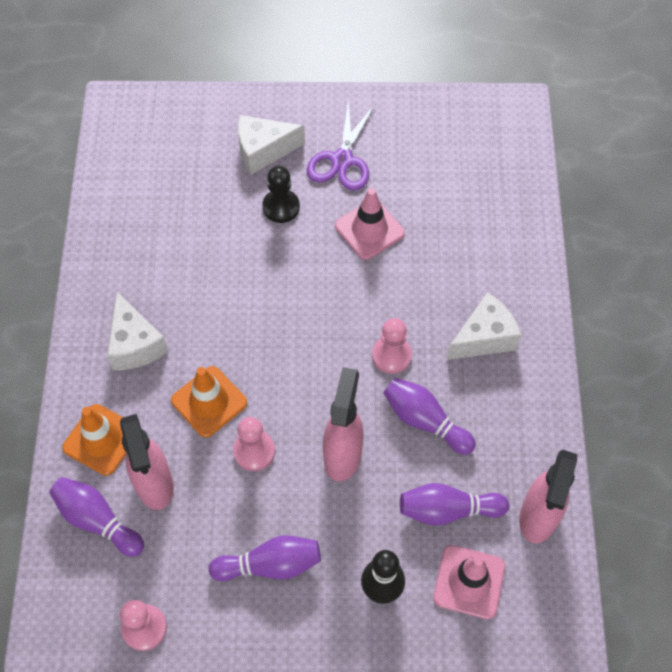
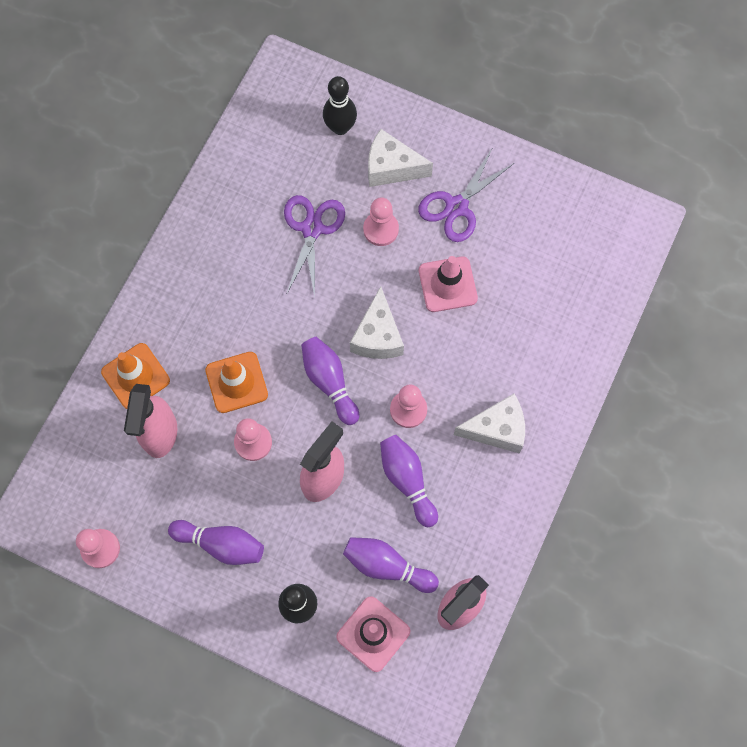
camera: 25 degrees right, 10 degrees up
purple bowling pin [49,477,144,557] -> purple bowling pin moved to [301,337,359,425]
white cheese [107,292,168,370] -> white cheese moved to [350,286,404,359]
black pawn [263,166,300,223] -> pink pawn [363,197,399,246]
none -> purple scissors [284,195,345,297]
none -> black bowling pin [323,76,357,135]

